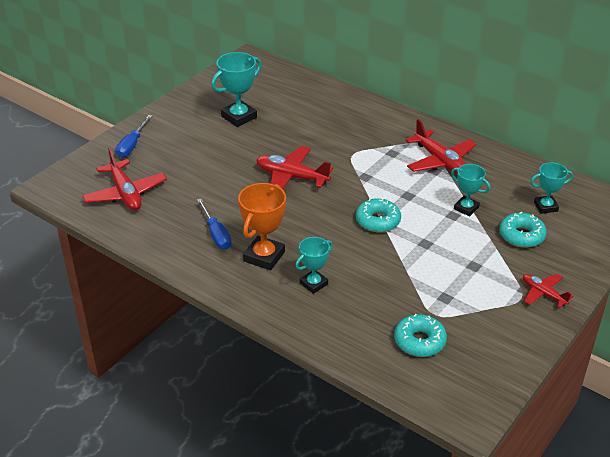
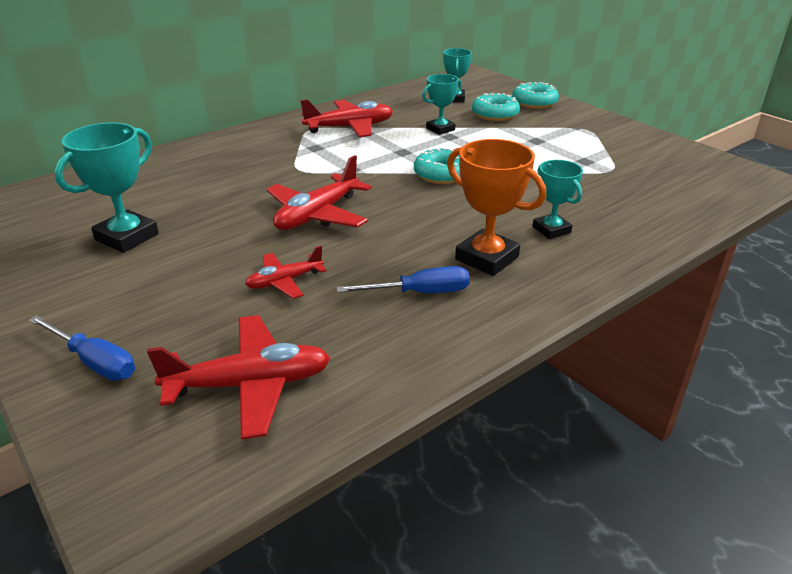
camera: 75 degrees left, 5 degrees down
turquoise trophy [211,52,262,127] -> turquoise trophy turned 60 degrees clockwise [55,123,159,253]
turquoise donut [394,314,447,357] -> turquoise donut moved to [512,82,559,109]
red plane [523,274,573,308] -> red plane moved to [245,246,326,299]

